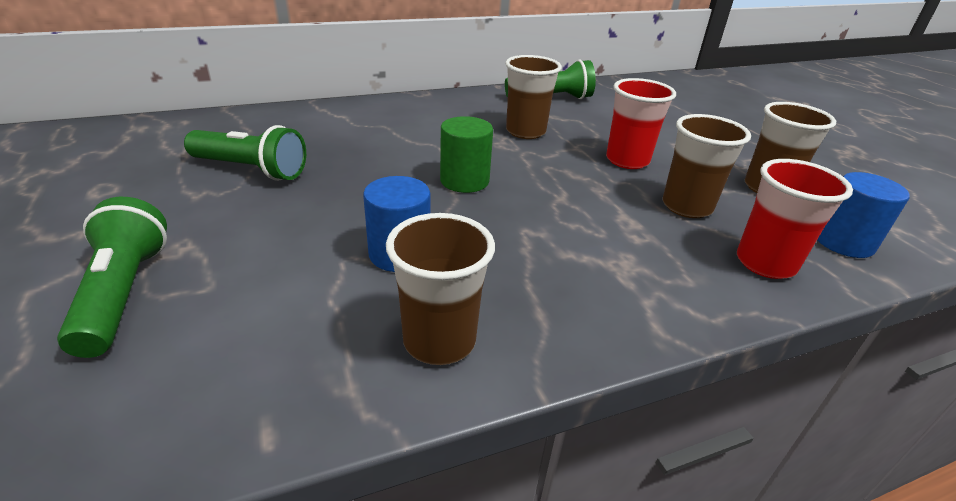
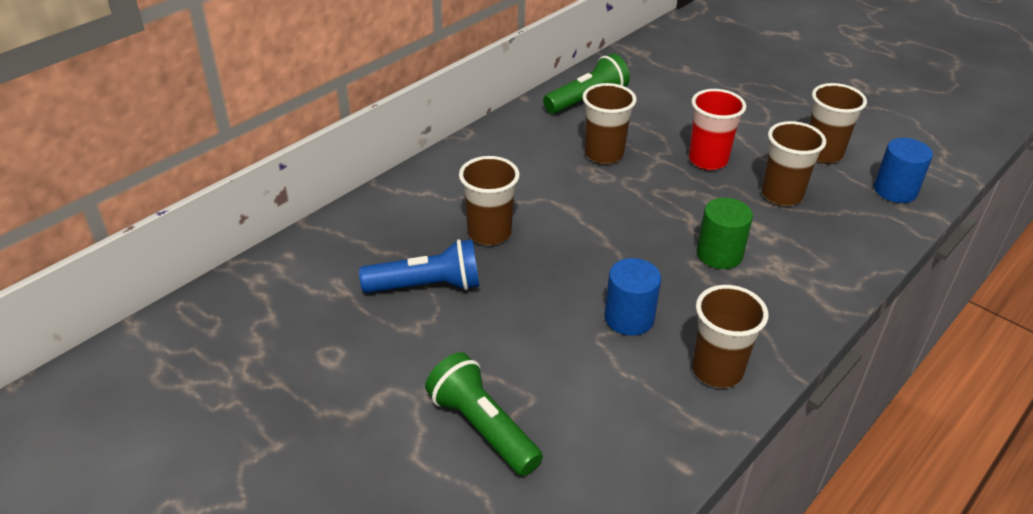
camera: 25 degrees left, 5 degrees up
green flashlight [184,125,306,181] -> blue flashlight [359,239,479,293]
green cylinder [440,116,493,193] -> green cylinder moved to [697,198,753,269]
red cup [737,159,853,279] -> none
none -> brown cup [459,156,520,246]

